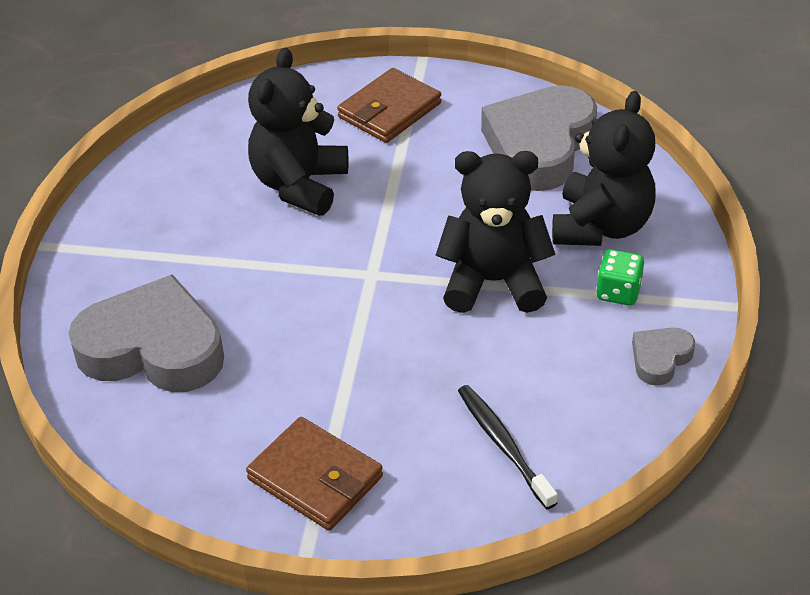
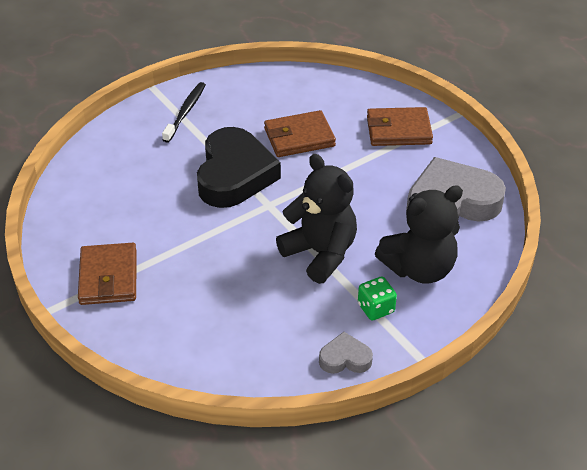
camera: 45 degrees right, 0 degrees up
grey heart [68,274,224,392] -> none
black teddy bear [248,48,348,216] -> brown wallet [264,110,336,157]
black toothbrush [458,385,558,509] -> black toothbrush moved to [162,82,206,143]
none -> black heart [197,127,281,208]

